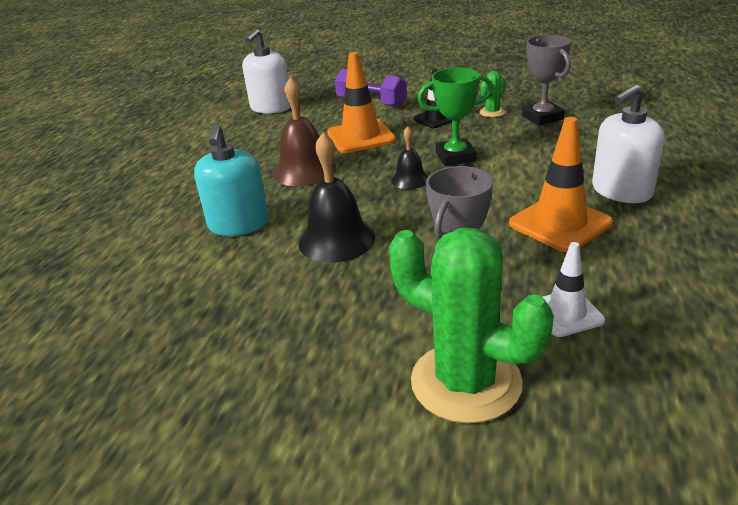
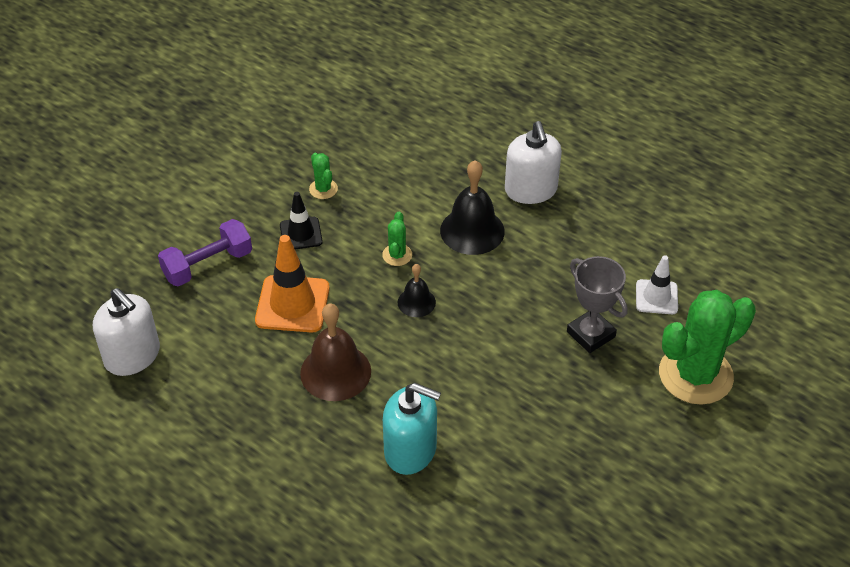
camera: 70 degrees left, 15 degrees up
black bell [299,133,375,263] -> black bell moved to [440,160,505,255]
green trophy [418,68,493,166] -> green cactus [382,212,412,266]
orange traffic cone [509,117,613,252] -> none
grey trophy [522,35,571,126] -> none

